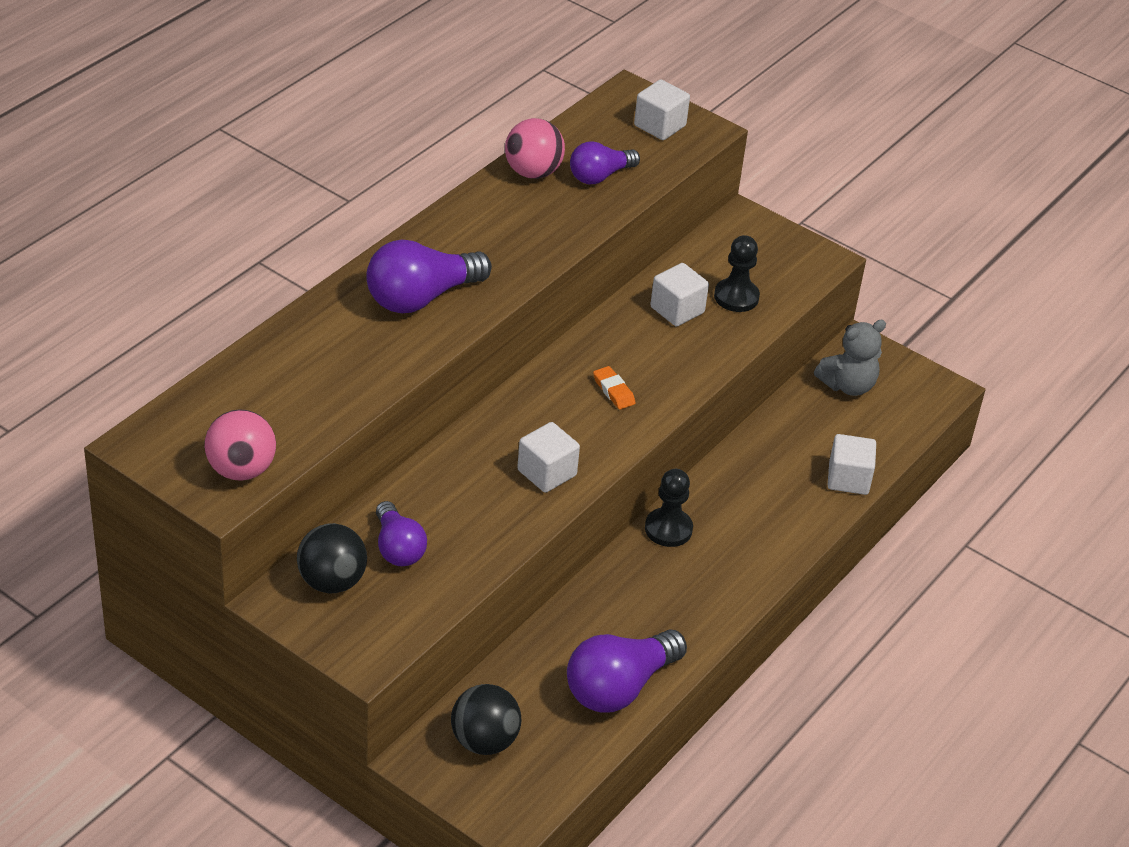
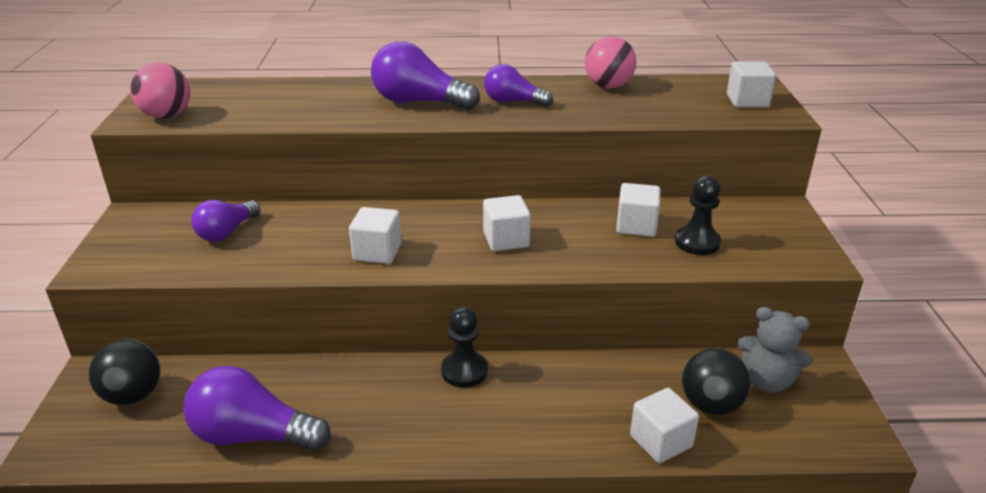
camera: 55 degrees right, 10 degrees down
black ball [297,523,367,593] -> black ball moved to [682,348,751,415]
purple light bulb [570,141,640,184] -> purple light bulb moved to [484,64,553,107]
orange eraser [593,366,636,410] -> white cube [483,195,531,251]

